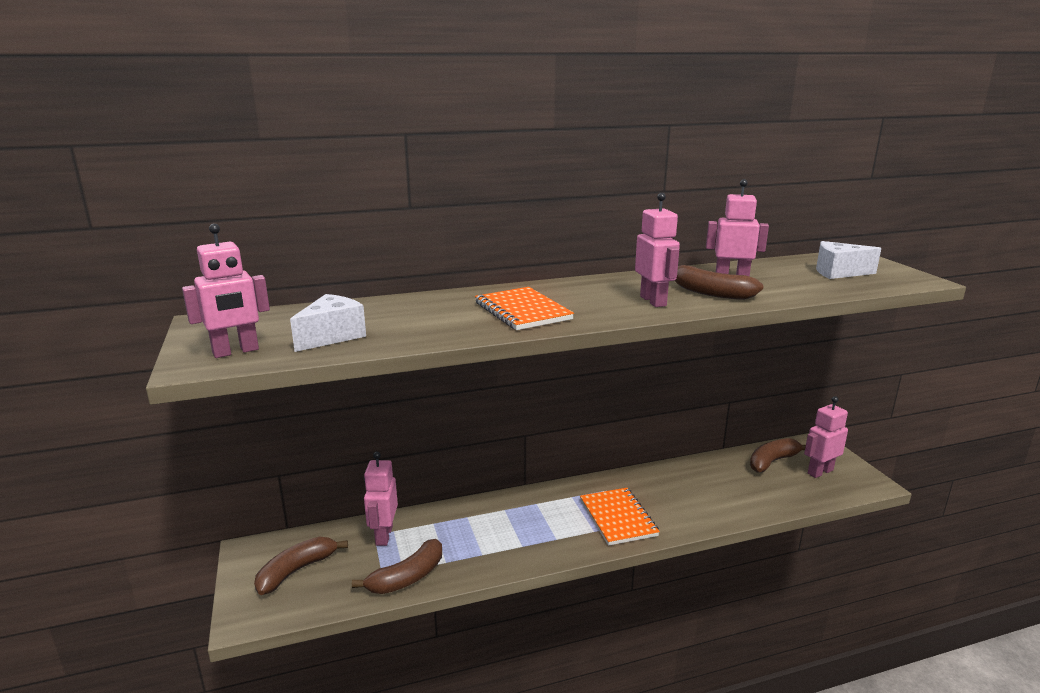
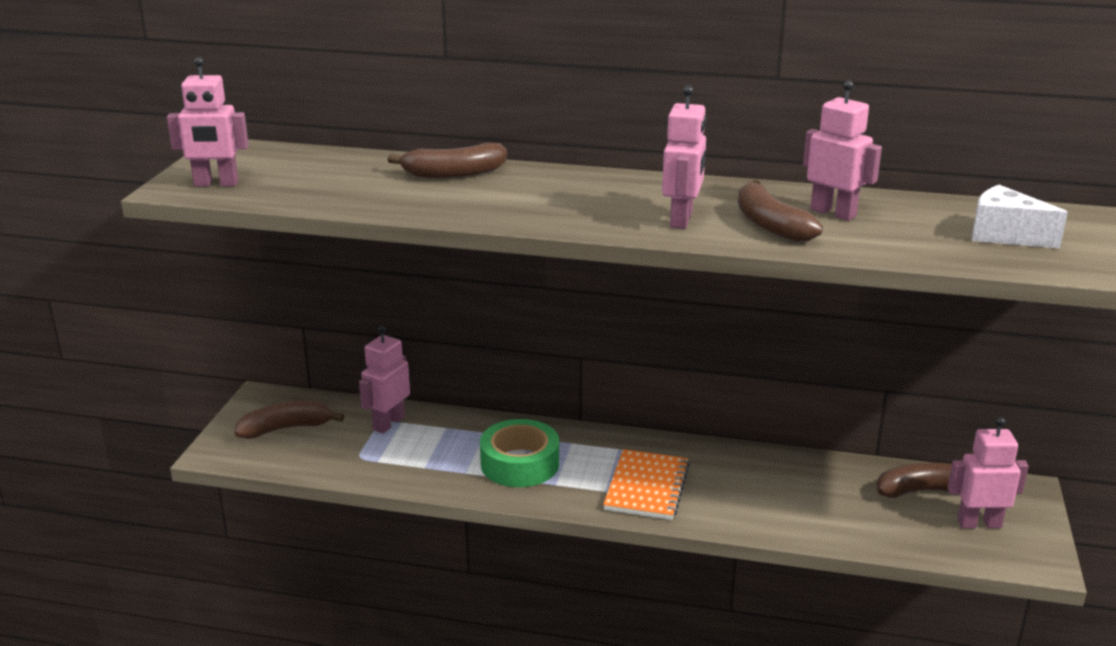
camera: 30 degrees right, 5 degrees up
white cheese [290,294,366,352] -> none
brown banana [352,539,442,594] -> brown banana moved to [387,143,507,179]
orange notebook [475,287,574,330] -> none
none -> green tape [480,419,559,487]

